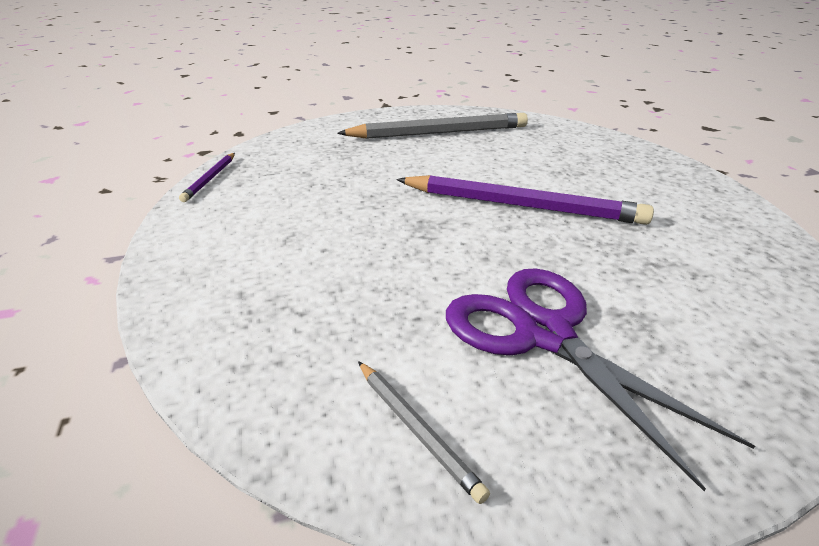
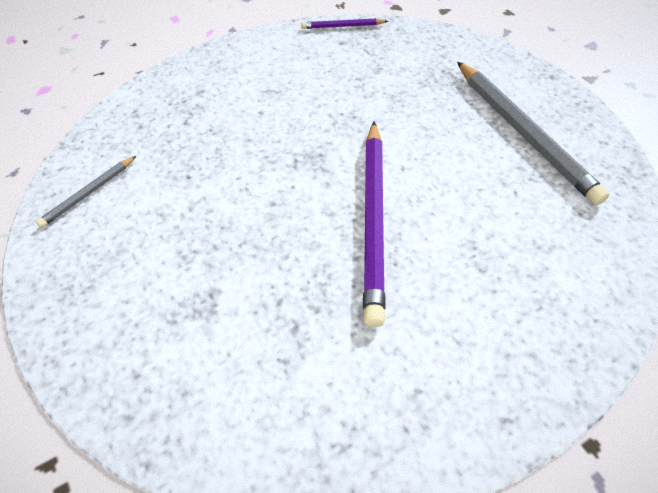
camera: 75 degrees right, 20 degrees up
purple scissors [446,268,755,492] -> none

